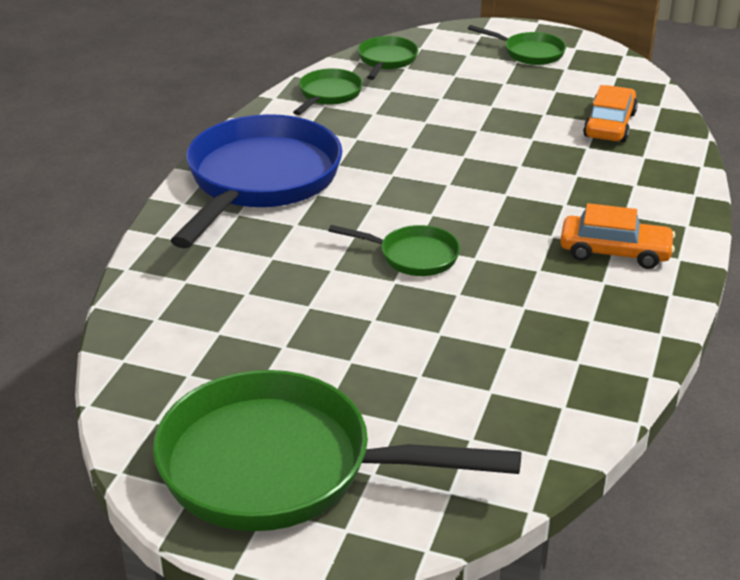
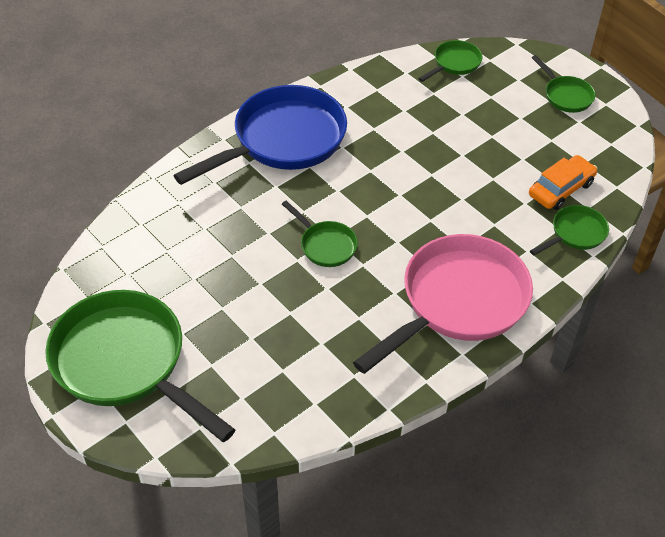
camera: 30 degrees right, 15 degrees up
green pan [293,69,363,115] -> green pan moved to [530,205,609,255]
orange car [560,203,675,269] -> pink pan [353,234,533,374]

